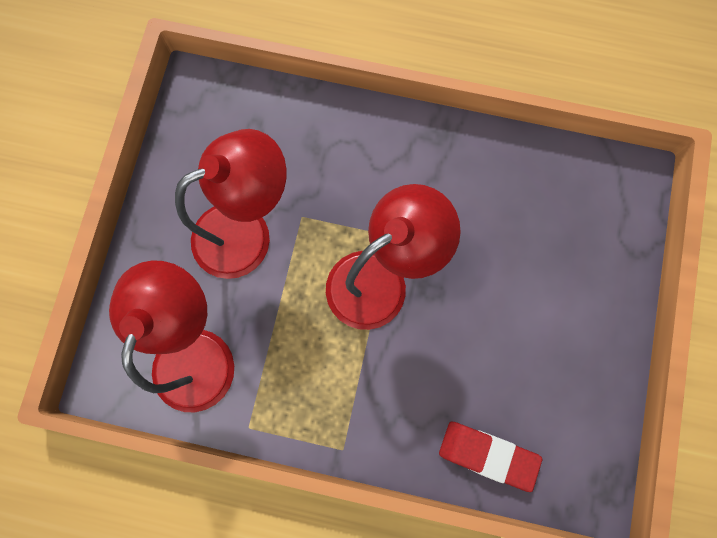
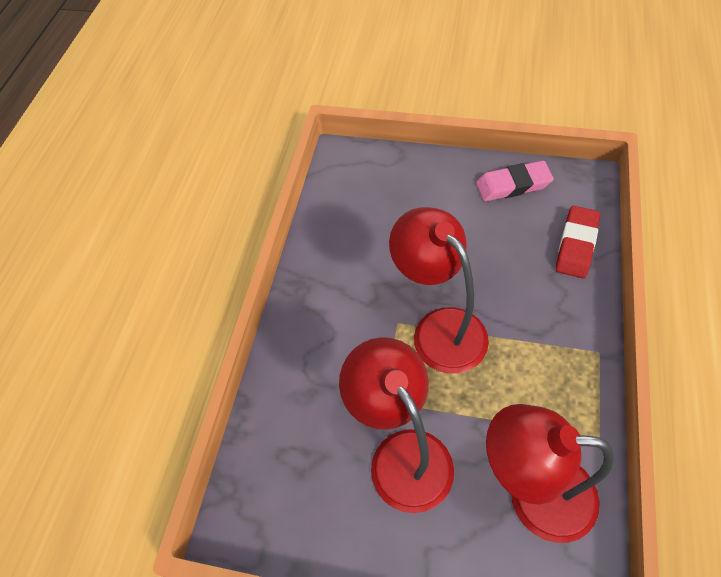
camera: 85 degrees left, 20 degrees down
none -> pink eraser [476,161,554,202]

